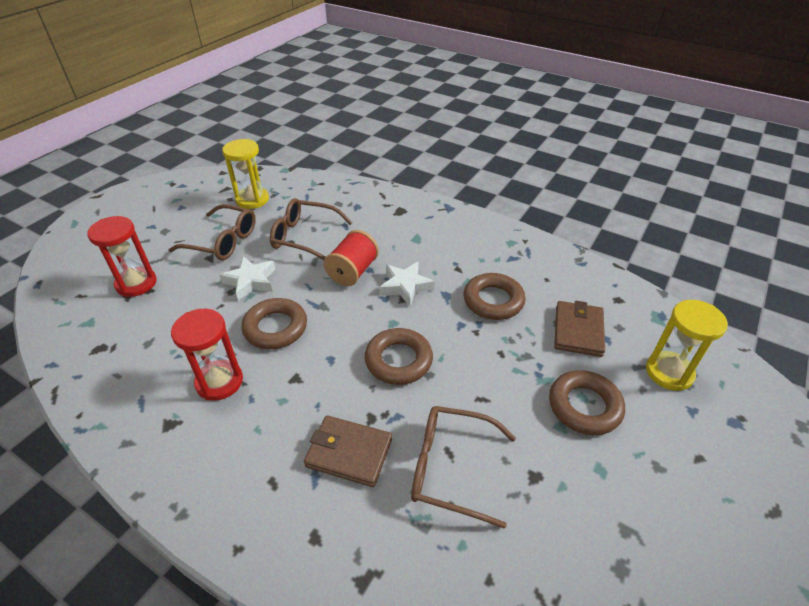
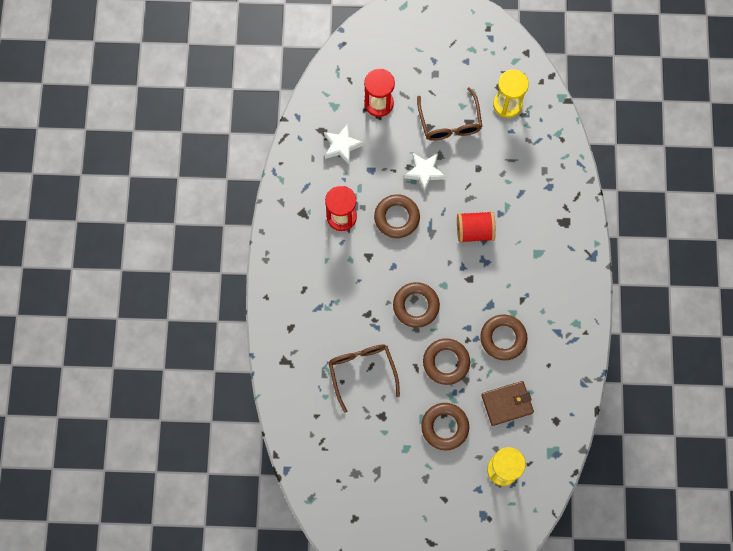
camera: 60 degrees right, 30 degrees up
brown glasses [270,198,353,260] -> none
brown wallet [304,416,392,487] -> none
white star [379,261,434,306] -> white star moved to [324,124,364,165]
none -> brown ring [423,338,470,385]

